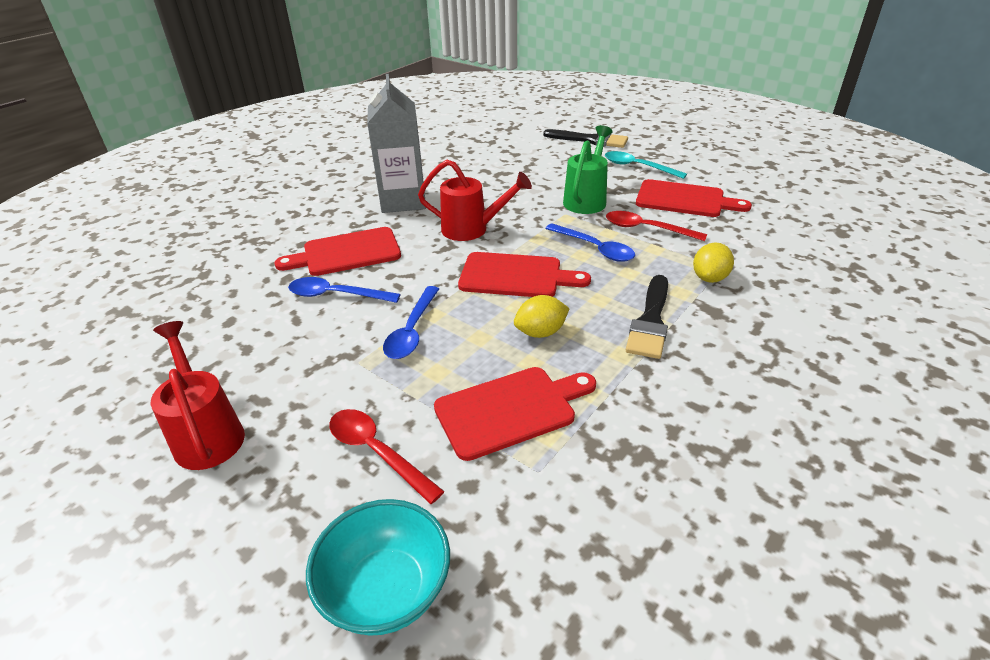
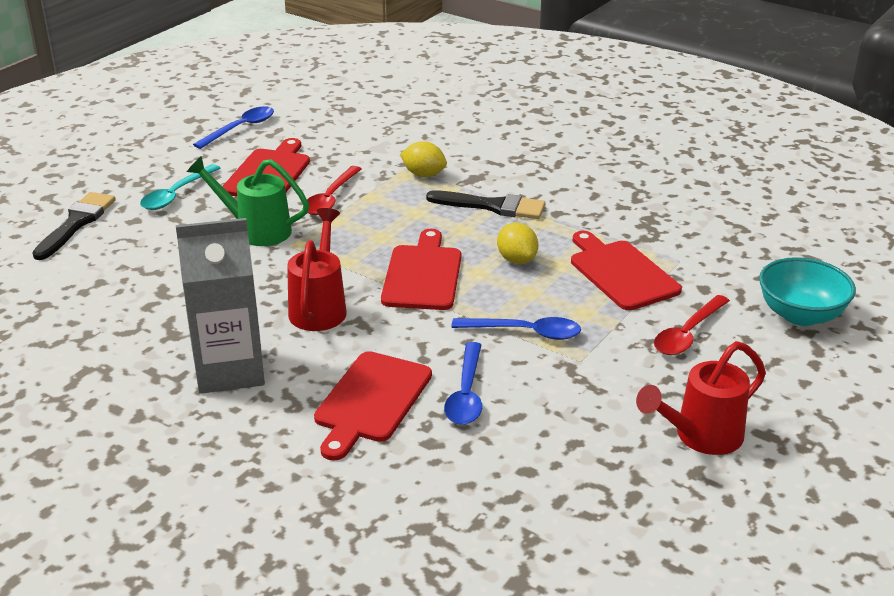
camera: 95 degrees left, 5 degrees down
red cutting board [274,227,401,276] -> red cutting board turned 45 degrees clockwise [314,351,432,461]
blue spoon [545,223,635,262] -> blue spoon moved to [193,106,274,149]

